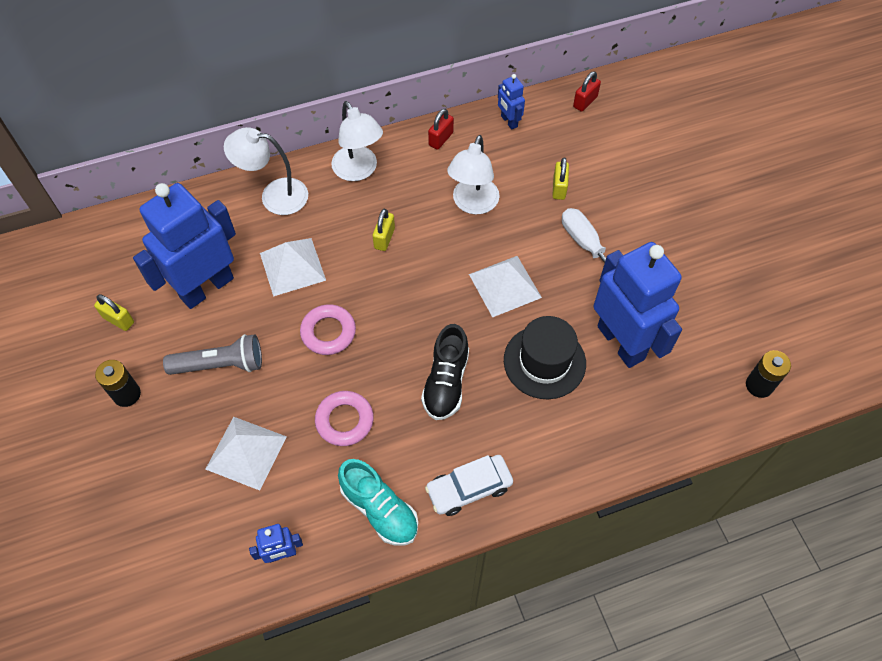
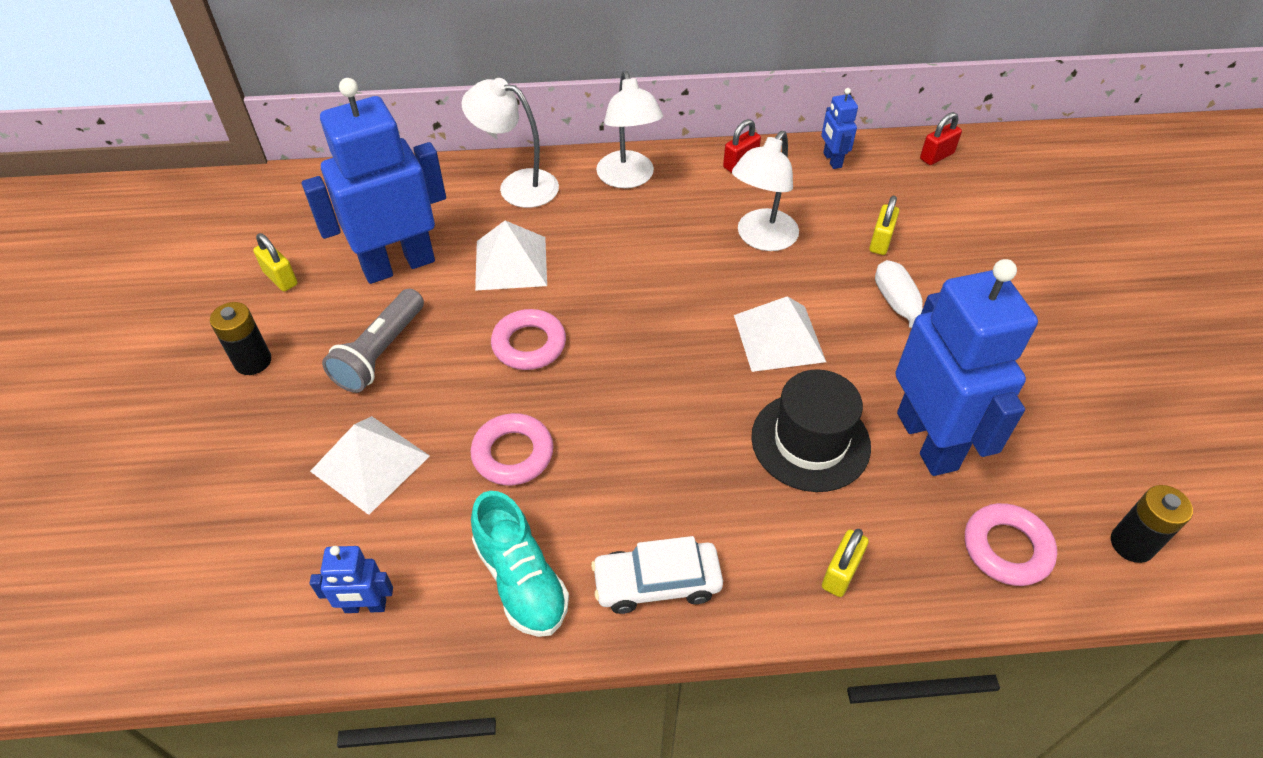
camera: 15 degrees right, 10 degrees down
grey flashlight [163,334,262,375] -> grey flashlight turned 105 degrees clockwise [322,289,424,393]
yellow padlock [373,209,395,251] -> yellow padlock moved to [822,529,869,597]
black shoe [421,324,469,420] -> none
none -> pink ring [965,503,1057,586]

